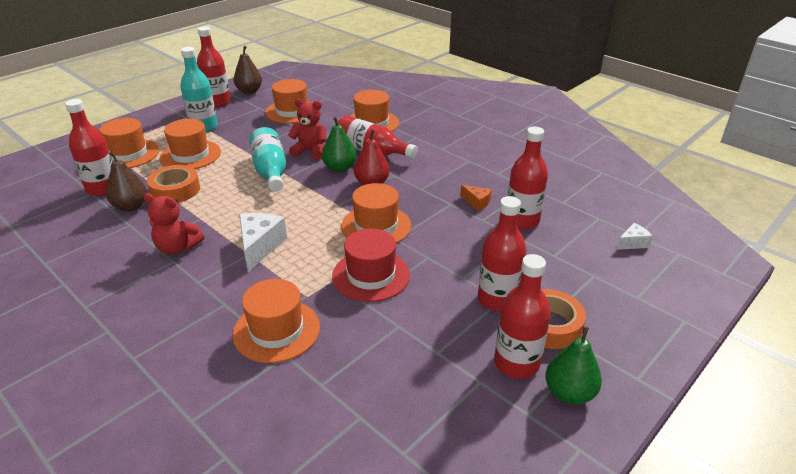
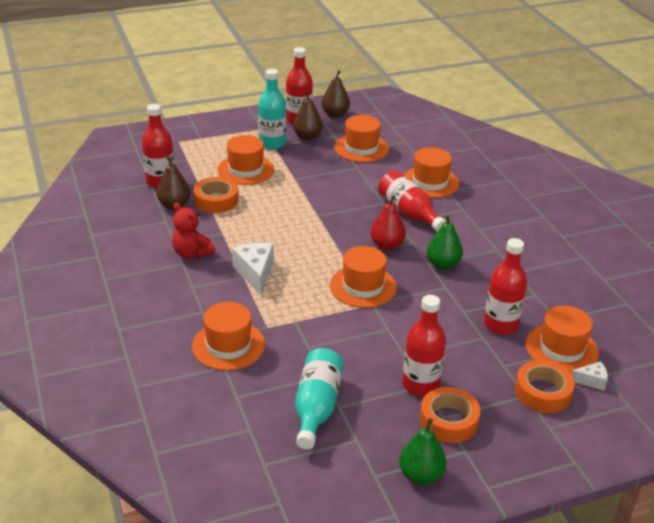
camera: 25 degrees right, 0 degrees up
orange hat [100,118,160,168] -> orange hat moved to [526,306,599,373]
white cheese [239,213,287,272] -> white cheese turned 45 degrees counterclockwise [232,243,274,295]
turquoise bottle [249,127,286,192] -> turquoise bottle moved to [295,348,344,450]
red teddy bear [288,99,327,159] -> none
green pear [322,117,356,172] -> green pear moved to [426,215,463,269]
red hat [332,228,410,302] -> none
orange cheese [460,185,492,211] -> none
red bottle [494,254,551,379] -> none
none -> brown pear [293,91,323,140]
none -> orange tape [515,360,575,413]

